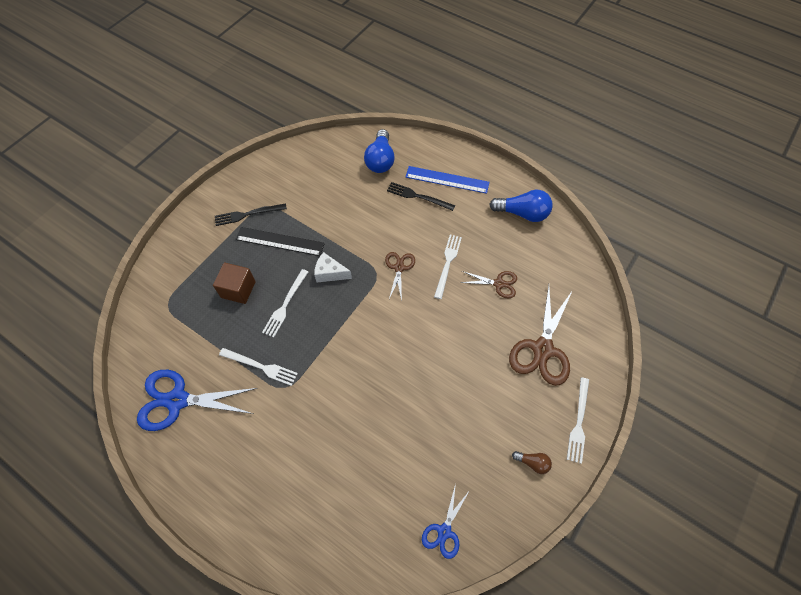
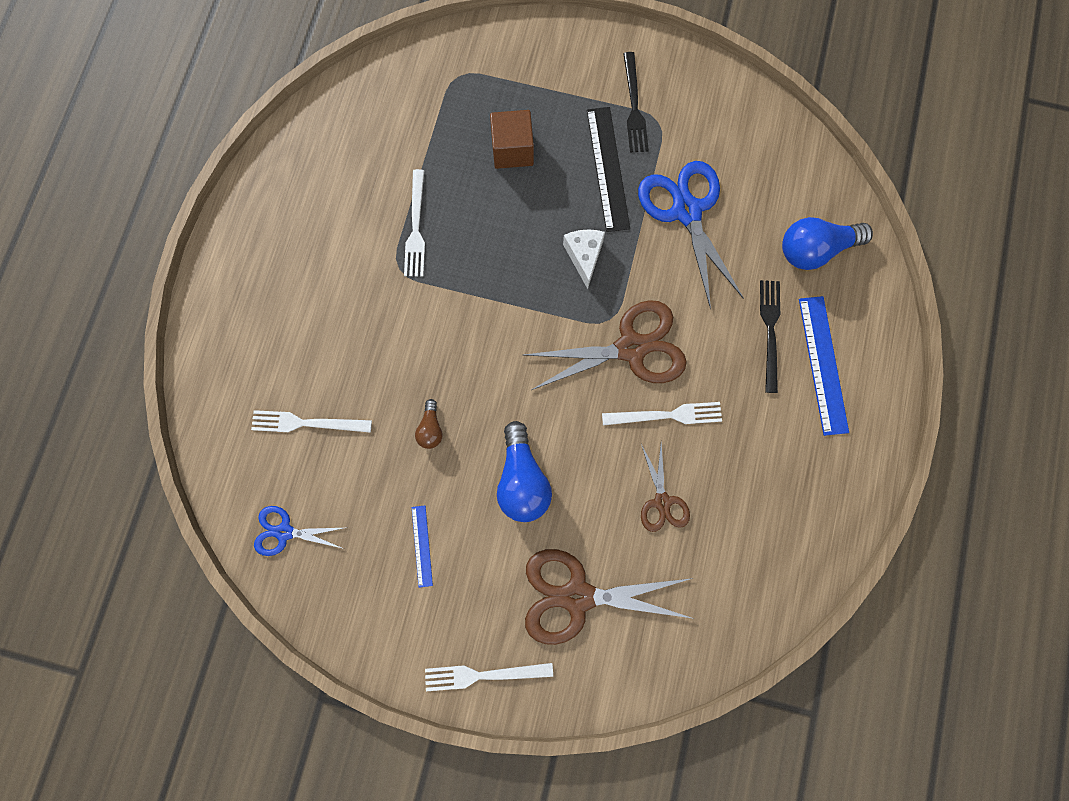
camera: 70 degrees right, 15 degrees up
blue scissors [137,370,257,431] -> blue scissors moved to [638,161,744,309]
black fork [215,203,287,226] -> black fork turned 150 degrees counterclockwise [623,52,649,153]
white fork [262,269,308,337] -> white fork moved to [251,410,372,433]
brown scissors [385,252,415,301] -> brown scissors [524,300,687,390], size x1.84
blue light bulb [489,189,553,222] -> blue light bulb moved to [497,421,552,522]
brown light bulb [512,451,552,474] -> brown light bulb moved to [415,399,443,449]
none -> blue ruler [412,505,433,588]

